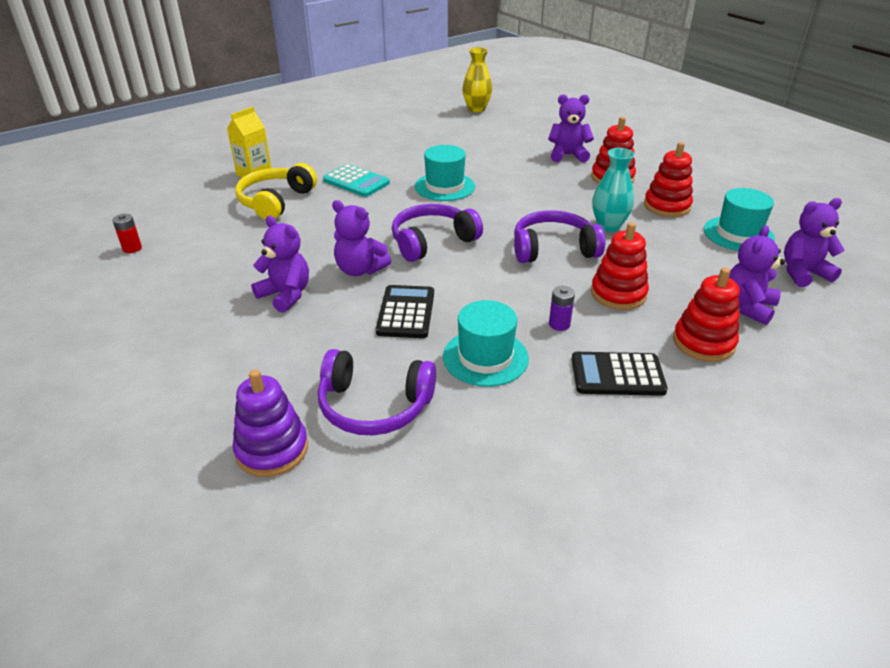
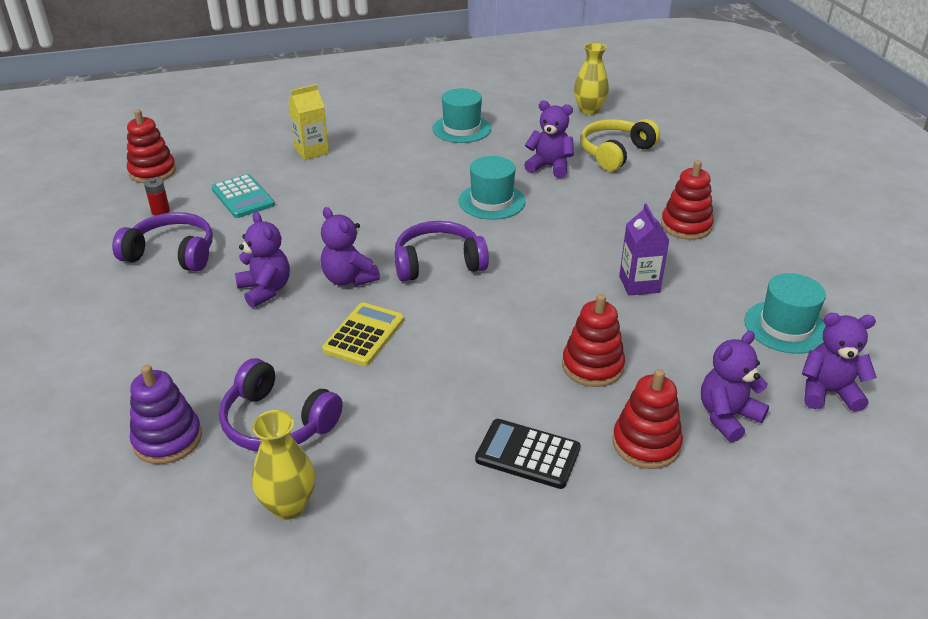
camera: 20 degrees right, 0 degrees up
yellow headphones [235,163,317,220] -> yellow headphones moved to [581,119,660,171]
turquoise calculator [323,164,390,197] -> turquoise calculator moved to [211,174,275,218]
black calculator [376,285,434,338] -> yellow calculator [322,302,404,366]
turquoise hat [443,300,529,387] -> turquoise hat moved to [432,88,491,143]
purple headphones [514,210,605,263] -> purple headphones moved to [112,212,213,272]
purple teddy bear [548,94,594,162] -> purple teddy bear moved to [524,101,574,178]
purple battery [549,286,575,331] -> none
turquoise vase [592,148,635,232] -> purple carton [619,203,670,295]
red stacking toy [644,142,693,217] -> red stacking toy moved to [127,110,176,183]
none -> yellow vase [252,410,315,520]

